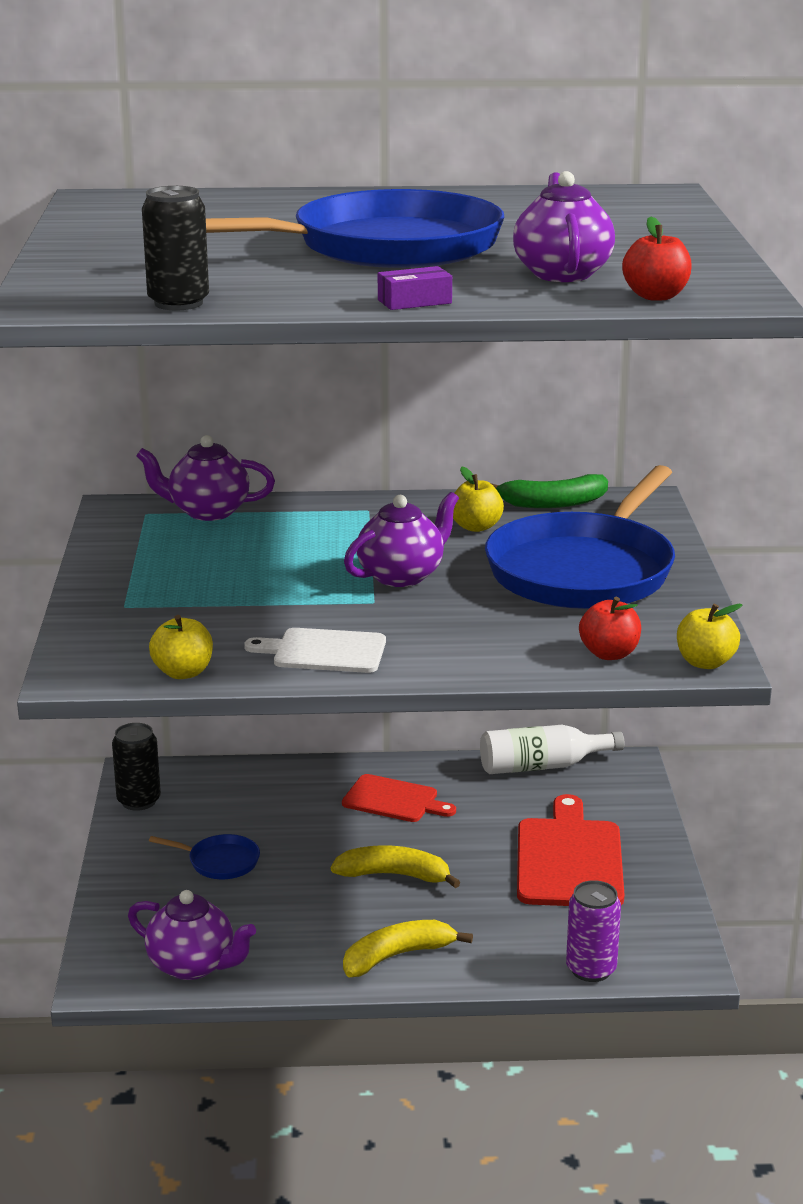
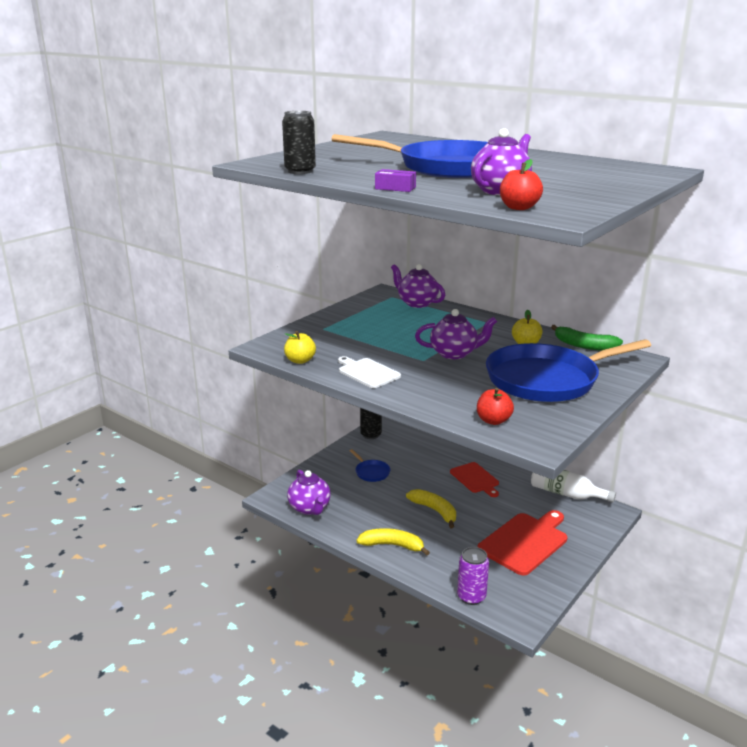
camera: 40 degrees right, 0 degrees up
yellow apple [677,604,742,669] -> none

